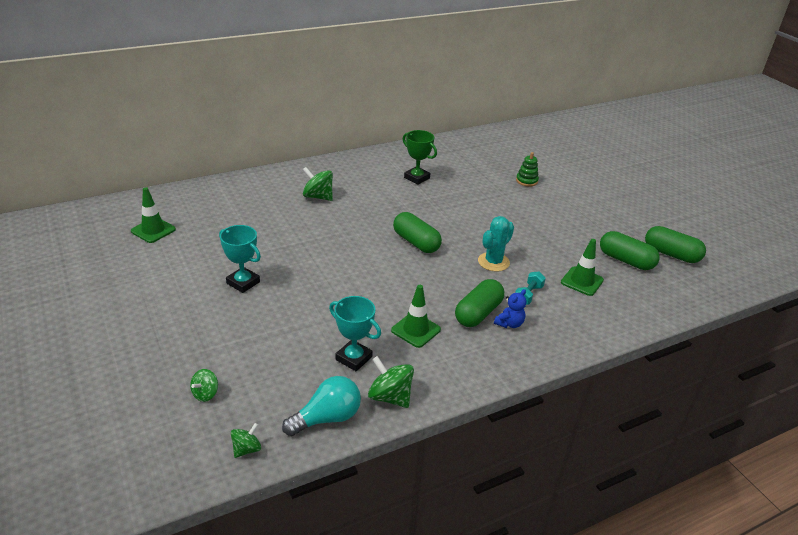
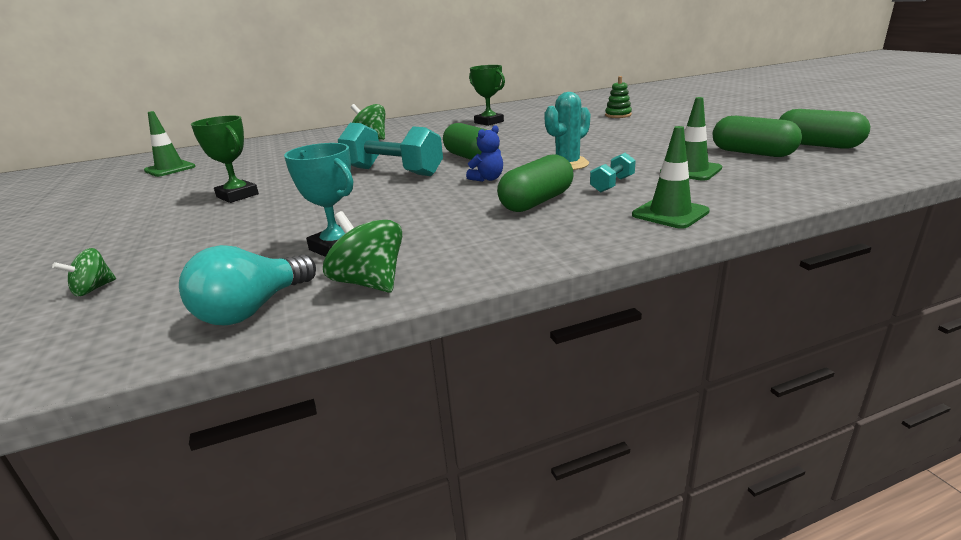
camera: 10 degrees right, 10 degrees down
turquoise trophy [219,225,261,293] -> green trophy [191,116,259,203]
green spinning top [231,423,261,458] -> none
turquoise light bulb [282,376,361,436] -> turquoise light bulb turned 150 degrees clockwise [179,245,316,325]
green traffic cone [391,285,441,348] -> green traffic cone moved to [632,126,710,229]
blue teddy bear [494,289,526,328] -> blue teddy bear moved to [466,125,503,182]
none -> turquoise dumbbell [338,123,443,176]

